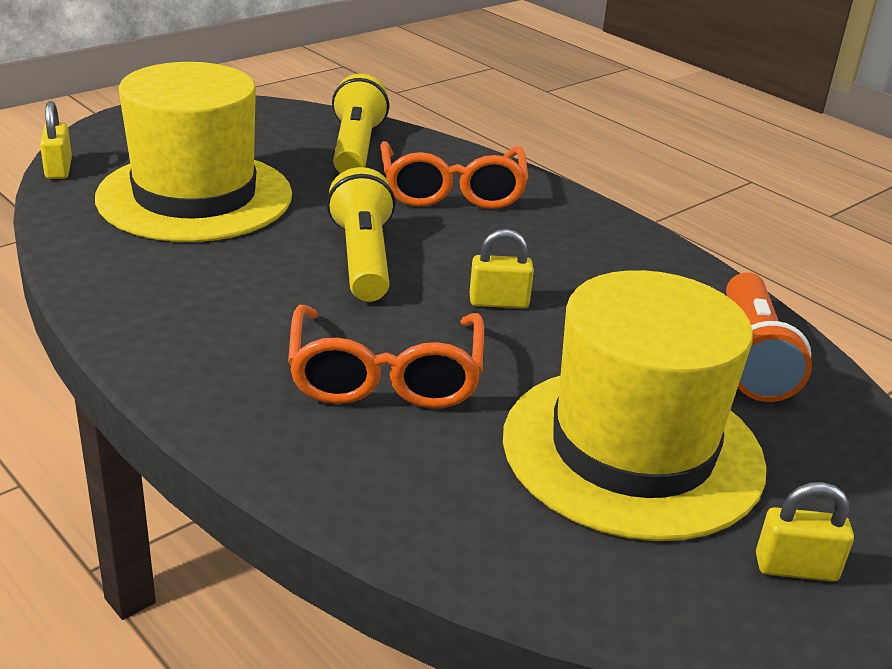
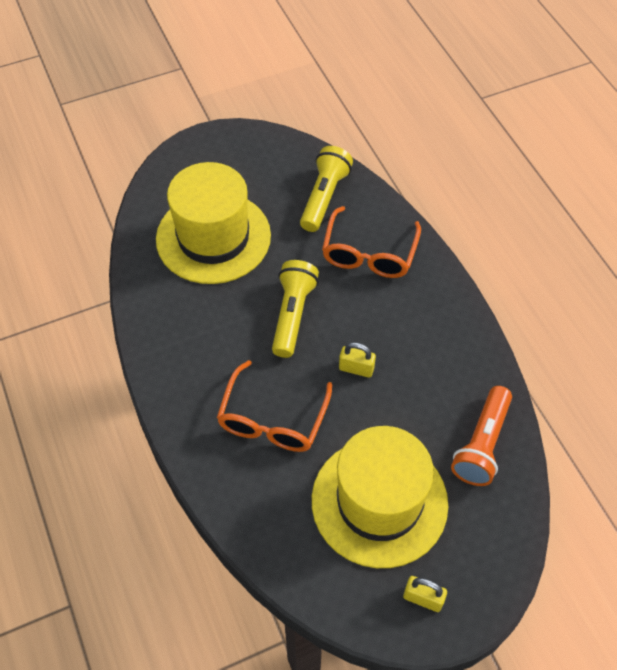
camera: 20 degrees right, 25 degrees up
yellow padlock [40,101,72,179] -> none

